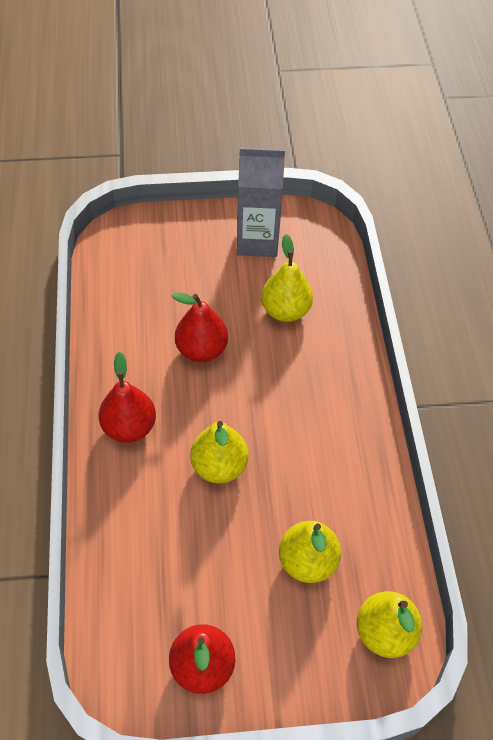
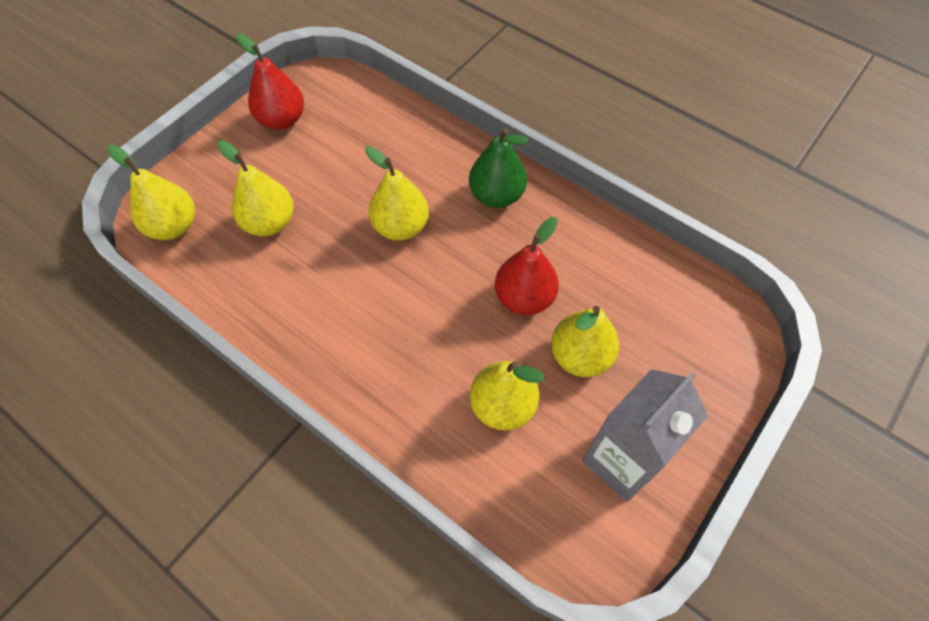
camera: 135 degrees right, 5 degrees up
red pear [99,352,156,443] -> green pear [469,128,528,208]
none -> yellow pear [551,306,619,377]

